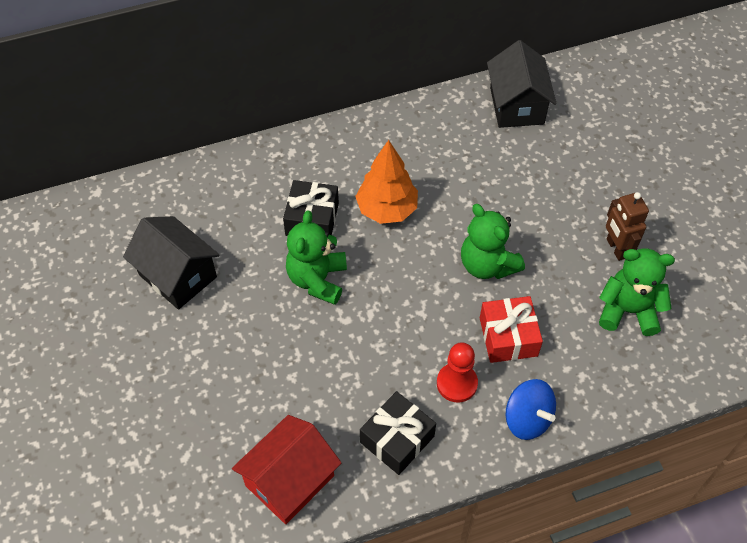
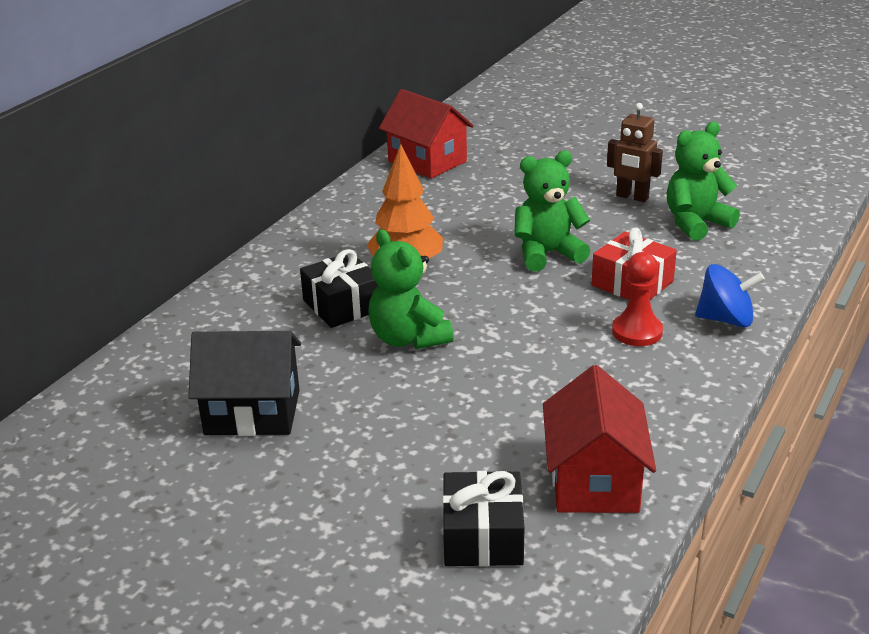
camera: 40 degrees left, 25 degrees down
black gift [360,391,436,475] -> black gift moved to [442,471,524,566]
green teddy bear [461,204,525,279] -> green teddy bear turned 150 degrees clockwise [514,151,590,271]
black house [487,40,557,128] -> red house [379,89,474,179]

